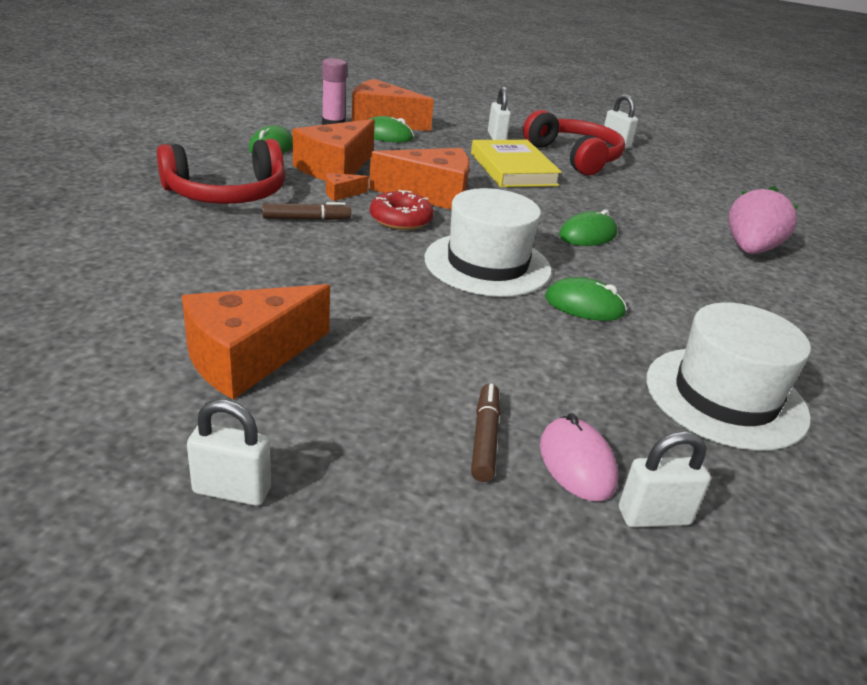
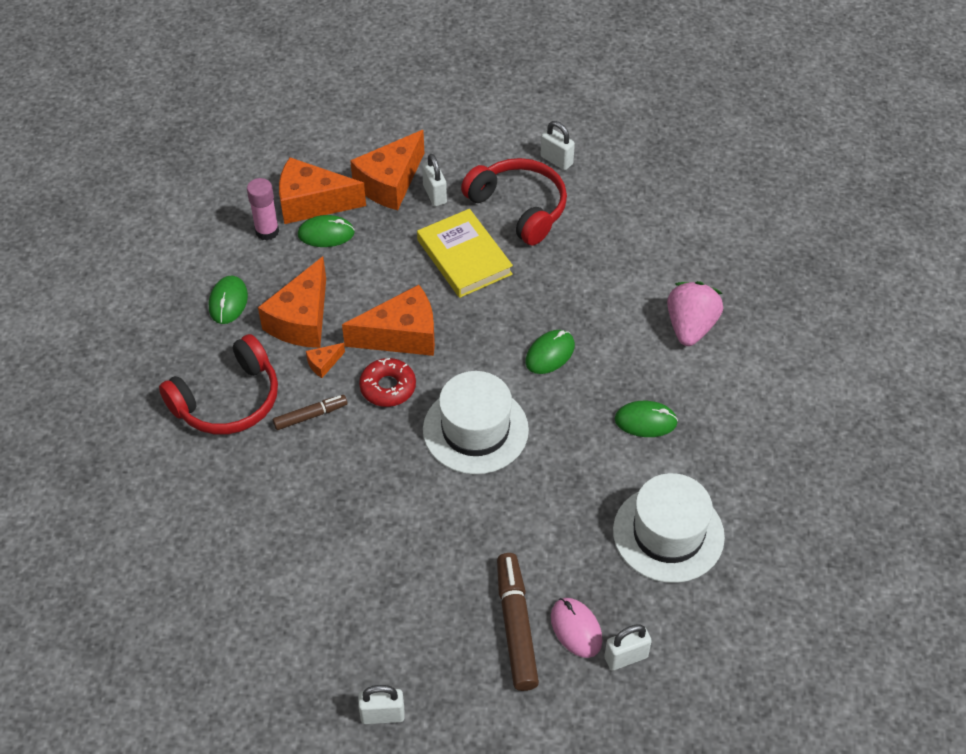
camera: 10 degrees left, 20 degrees up
orange cheese [182,284,330,399] -> orange cheese moved to [350,130,424,210]
brown marker [471,384,500,482] -> brown marker [497,553,539,691], size x1.71
green mouse [545,277,627,321] -> green mouse moved to [615,401,678,437]

